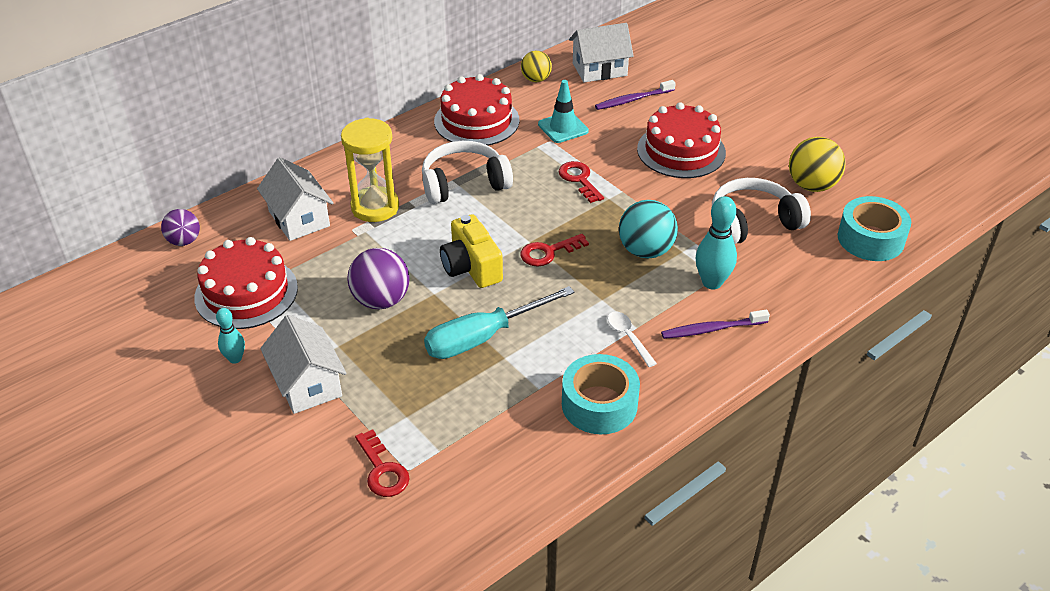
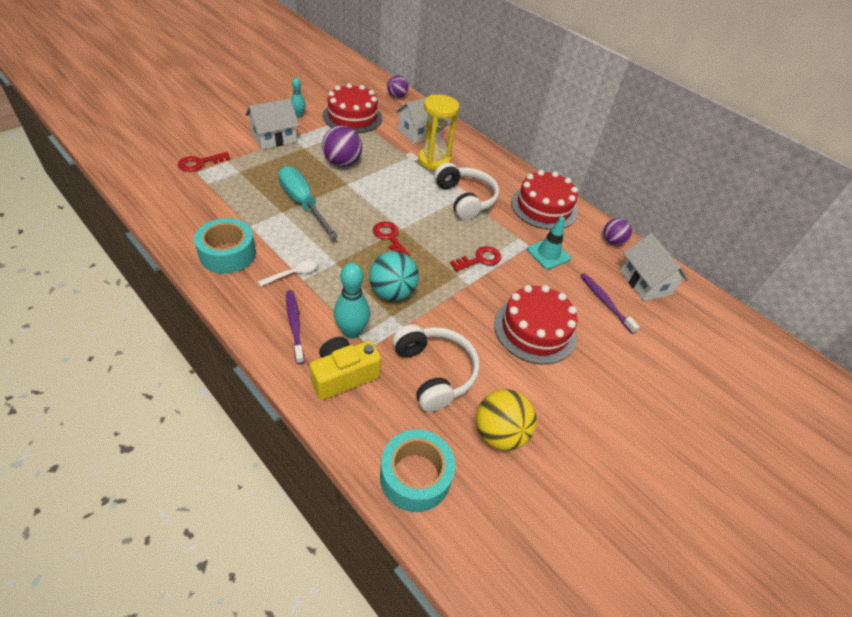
camera: 80 degrees right, 5 degrees up
yellow camera [440,214,503,288] -> yellow camera moved to [310,337,381,400]
yellow ball [521,51,552,82] -> purple ball [603,218,632,245]

